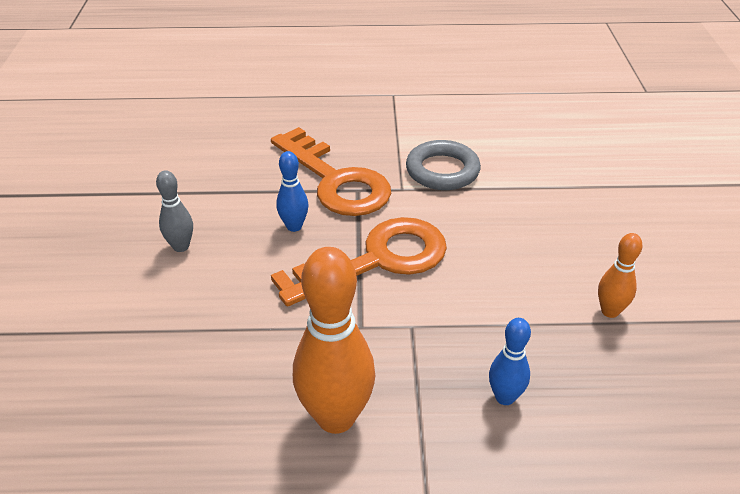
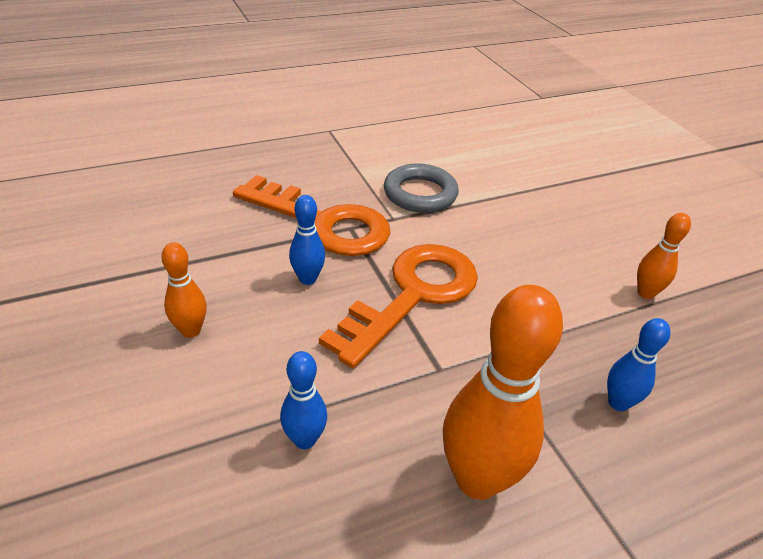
camera: 25 degrees left, 0 degrees up
grey bowling pin [156,170,193,252] -> orange bowling pin [161,242,207,338]
none -> blue bowling pin [280,351,327,449]

